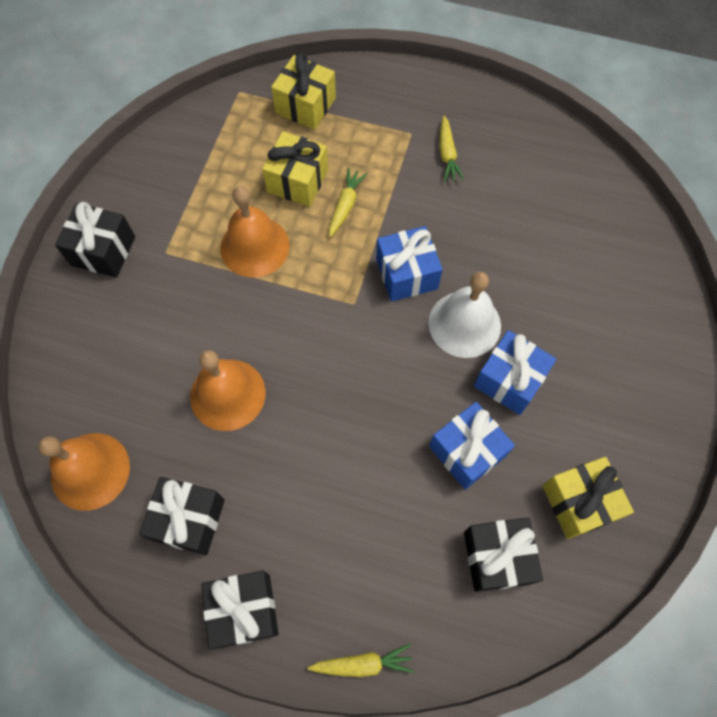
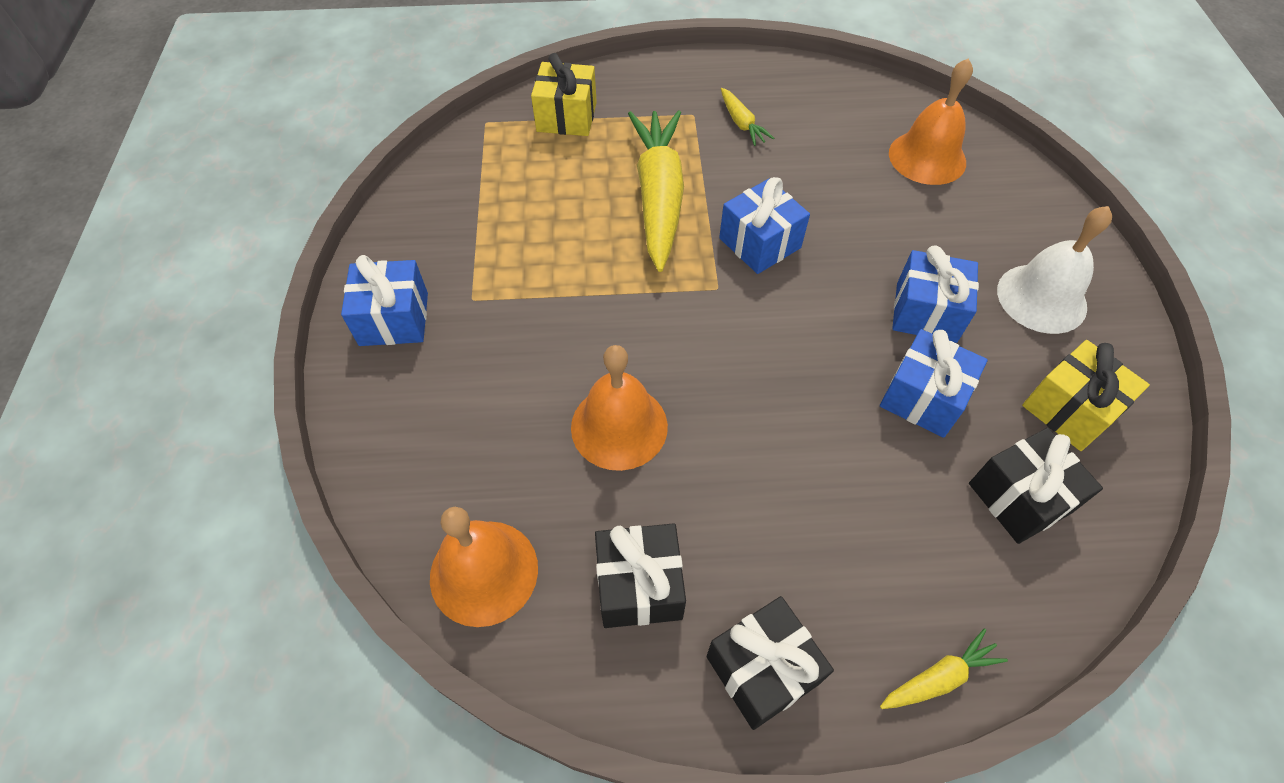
camera: 20 degrees left, 10 degrees down
black gift [55,202,135,277] -> blue gift [341,255,428,346]
orange bell [220,186,290,278] -> orange bell moved to [889,58,973,185]
yellow gift [262,131,328,207] -> none
yellow carrot [329,168,367,237] -> yellow carrot [628,110,684,272], size x2.25
white bell [429,272,501,358] -> white bell moved to [997,206,1112,334]

